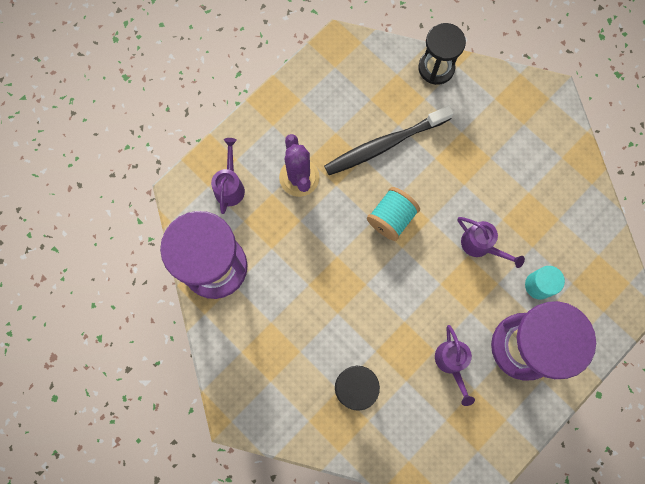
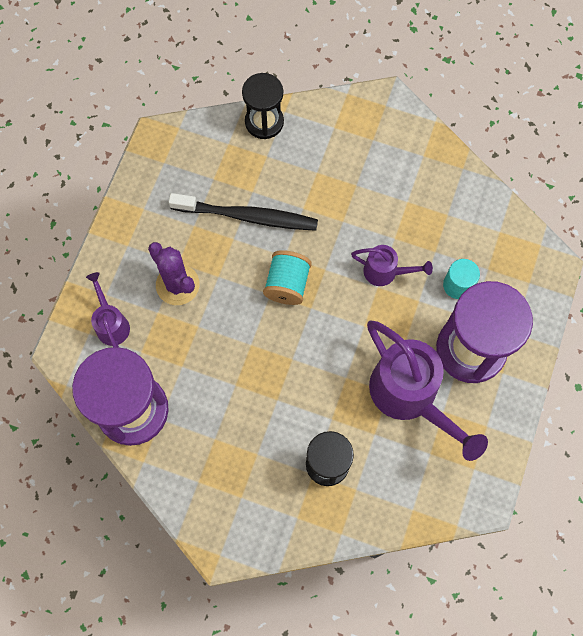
camera: 25 degrees left, 5 degrees down
black toothbrush [324,105,454,175] -> black toothbrush turned 120 degrees counterclockwise [169,193,318,231]
purple watering can [435,325,475,406] -> purple watering can [367,321,488,461], size x1.97

